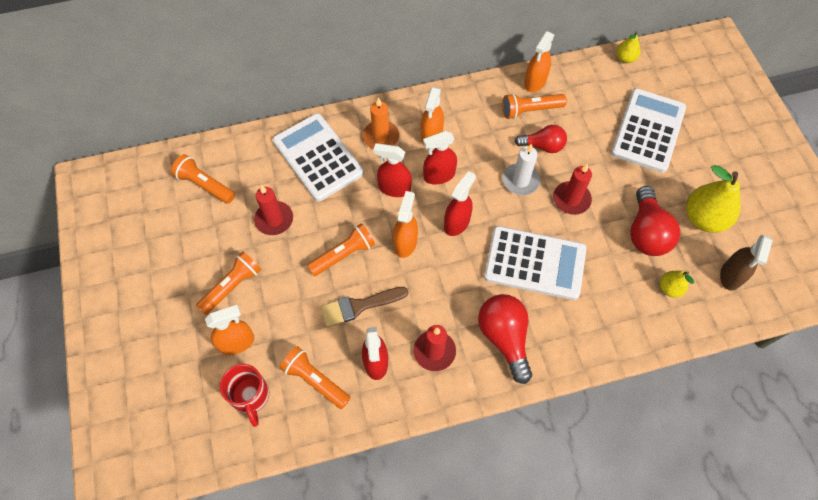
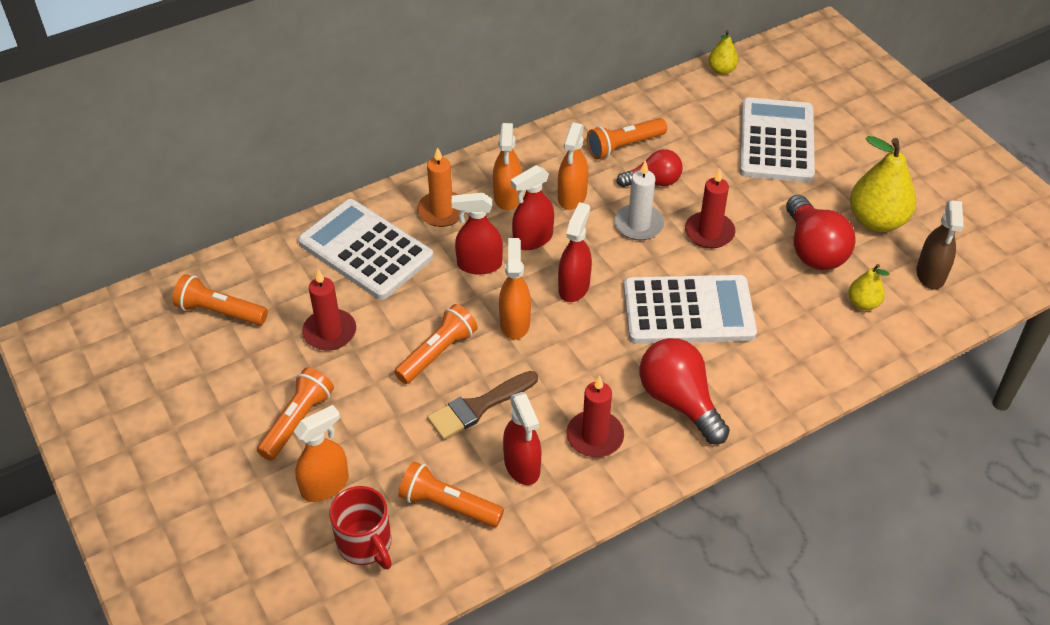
camera: 15 degrees left, 15 degrees down
orange spray bottle [524,31,555,92] -> orange spray bottle moved to [558,122,588,210]

